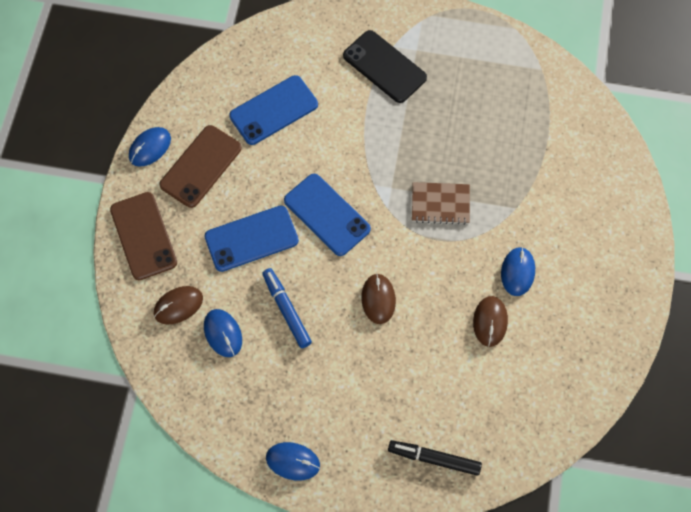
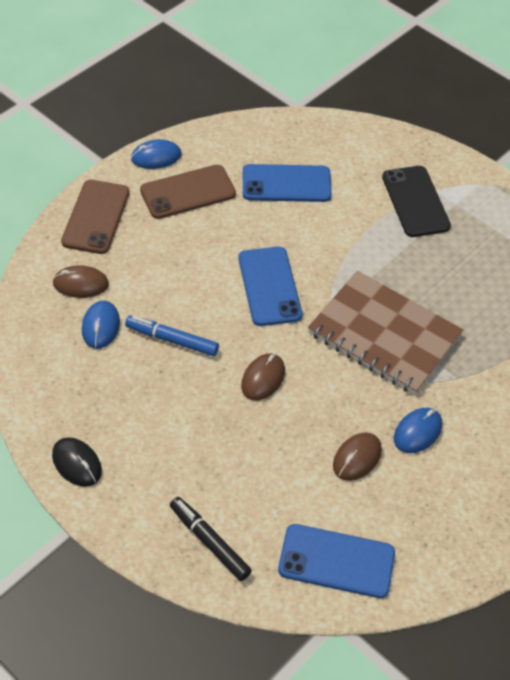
camera: 30 degrees right, 15 degrees down
blue phone [204,206,299,272] -> blue phone moved to [278,524,395,598]
blue marker [262,268,312,348] -> blue marker turned 75 degrees counterclockwise [125,315,219,356]
blue mouse [266,442,320,480] -> black mouse [52,437,102,487]
brown notebook [412,182,470,225] -> brown notebook [308,271,463,395], size x1.96

